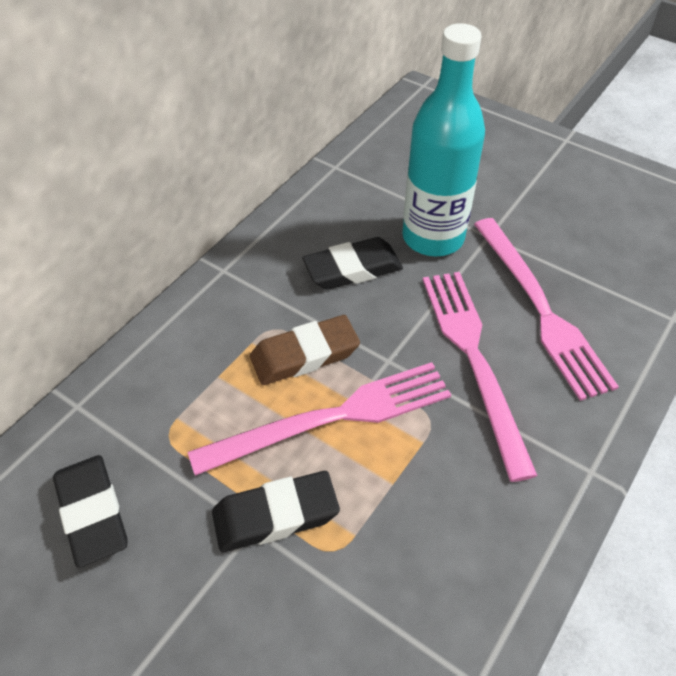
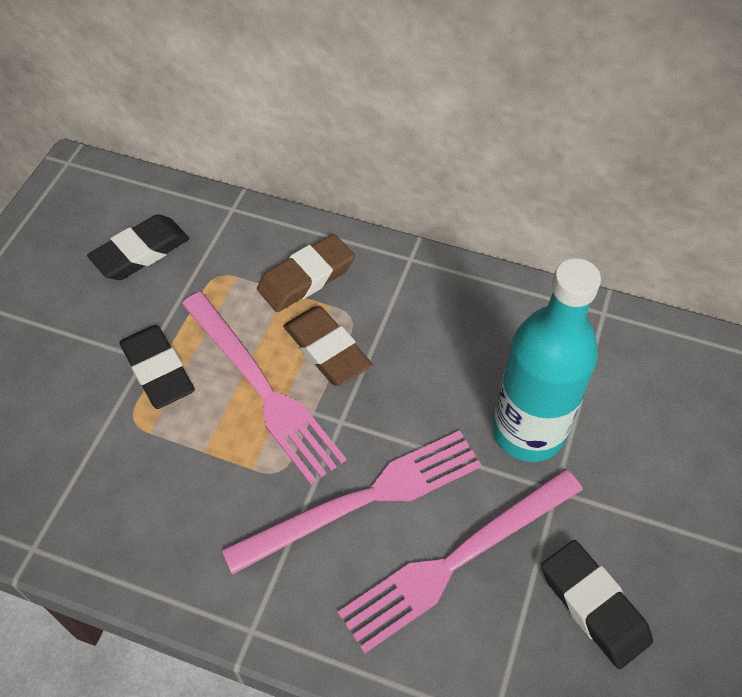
camera: 75 degrees right, 5 degrees up
black eraser [302,237,403,290] -> black eraser moved to [541,540,653,669]
none -> brown eraser [257,234,355,312]

